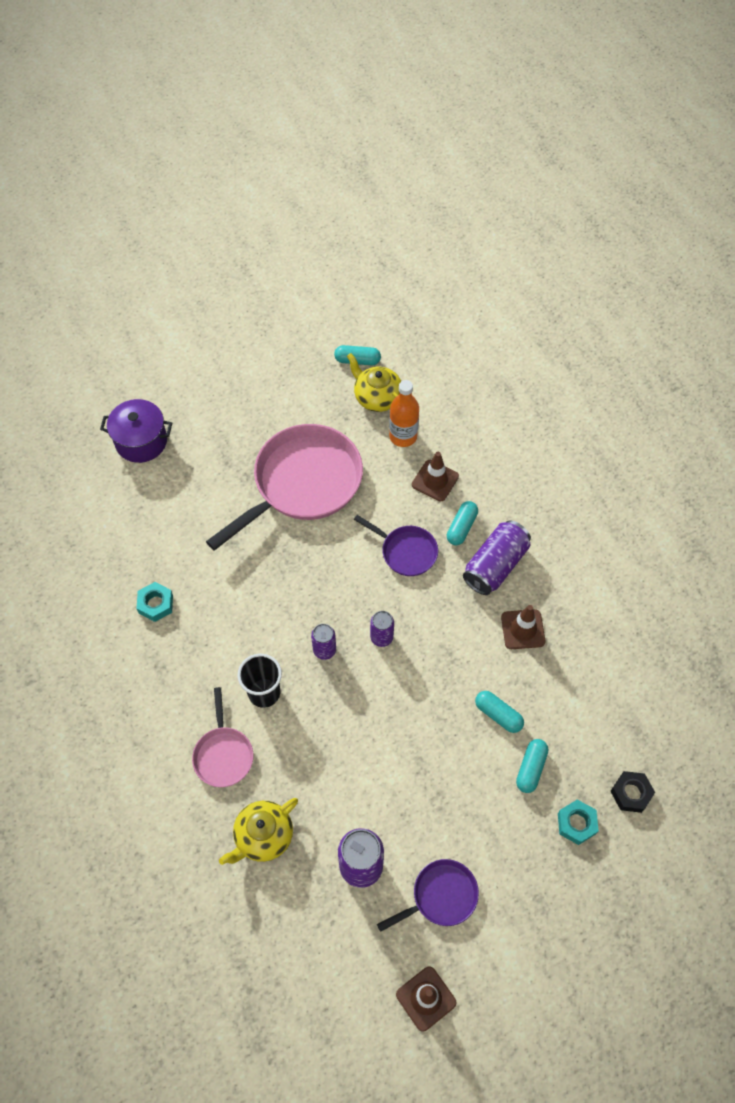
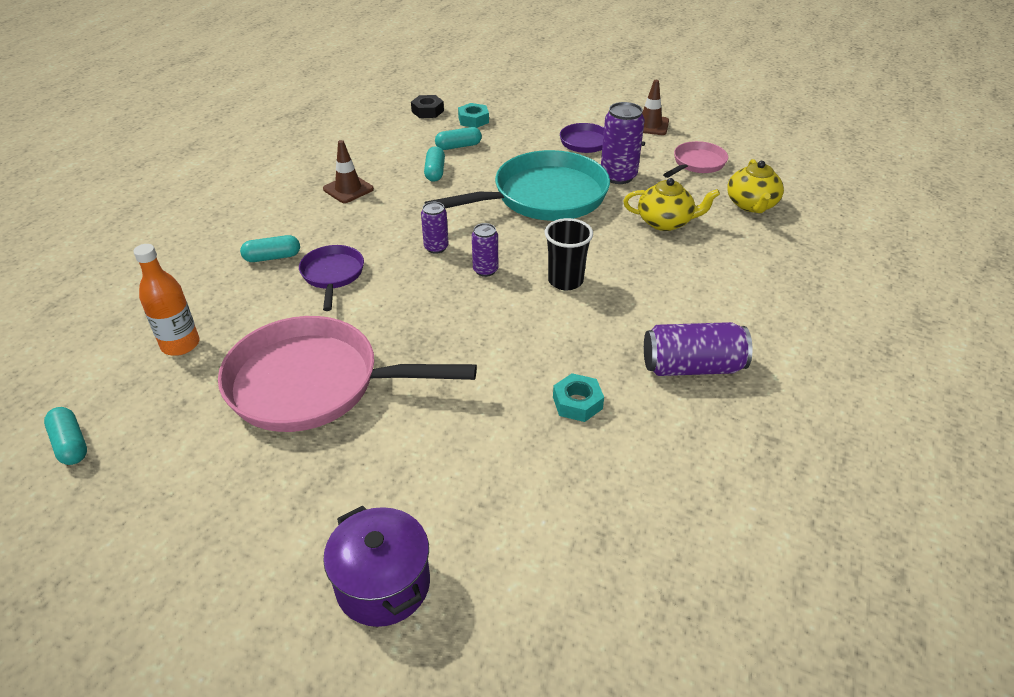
camera: 130 degrees left, 20 degrees down
pink pan [192,687,253,787] -> pink pan moved to [663,141,728,178]
yellow teapot [347,353,401,412] -> yellow teapot moved to [727,159,784,213]
brown traffic cone [412,452,459,501] -> none
purple can [463,520,531,595] -> purple can moved to [644,322,752,376]
none -> turquoise pan [425,150,610,221]

